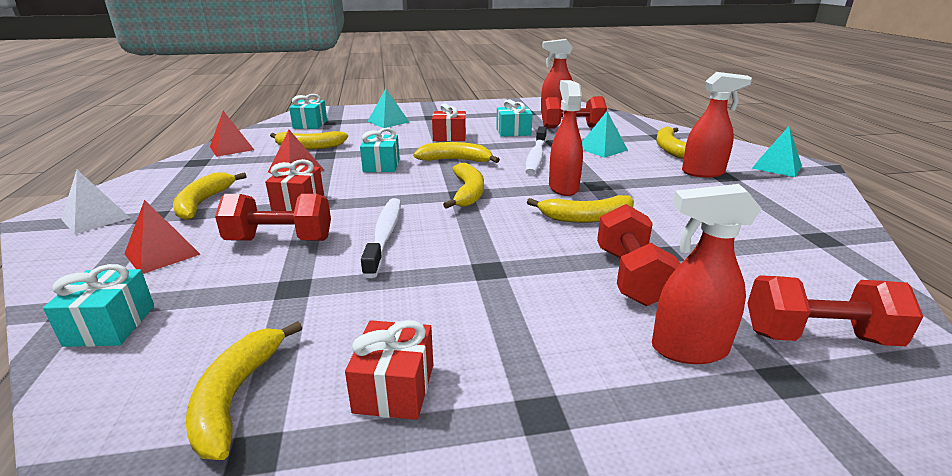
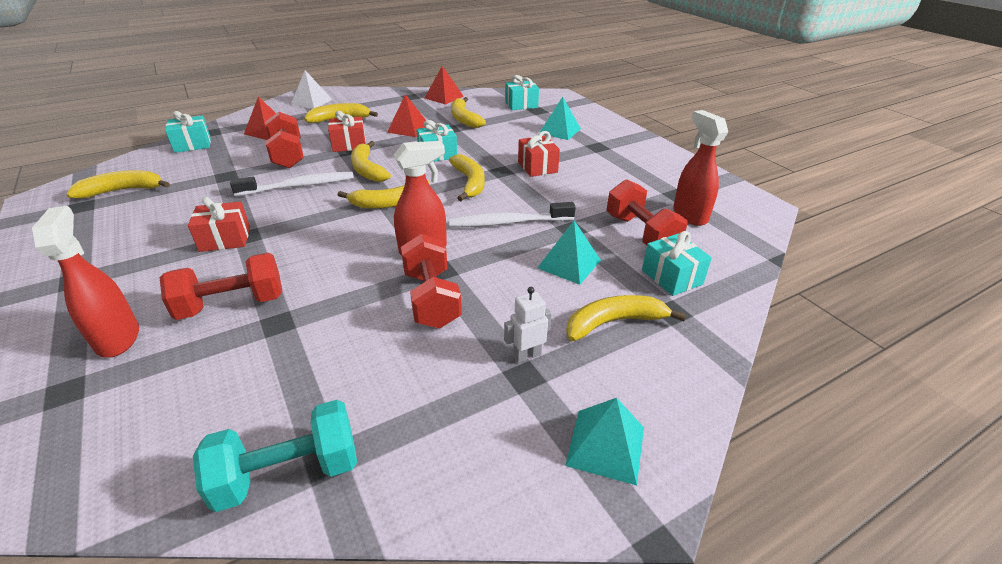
camera: 70 degrees right, 10 degrees up
red gift [345,320,433,420] -> red gift moved to [188,197,250,252]
turquoise gift [496,99,533,137] -> turquoise gift moved to [642,231,712,296]
yellow banana [527,195,634,223] -> yellow banana moved to [351,141,391,182]
red spray bottle [682,72,752,177] -> white robot [504,287,552,363]
red dumbbell [747,275,923,346] -> red dumbbell moved to [401,234,462,328]
none -> turquoise dumbbell [193,400,357,512]

